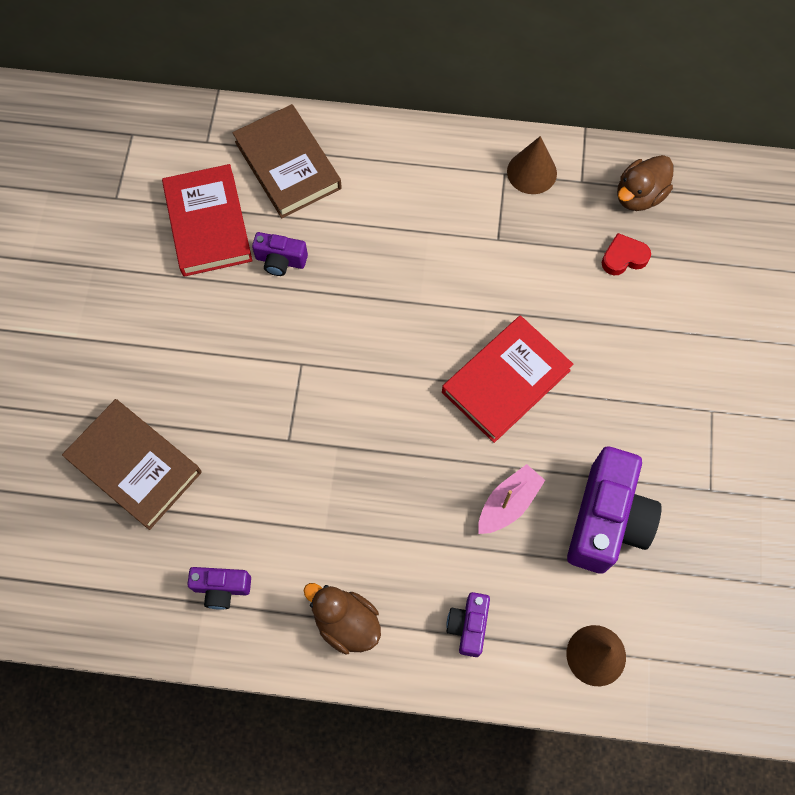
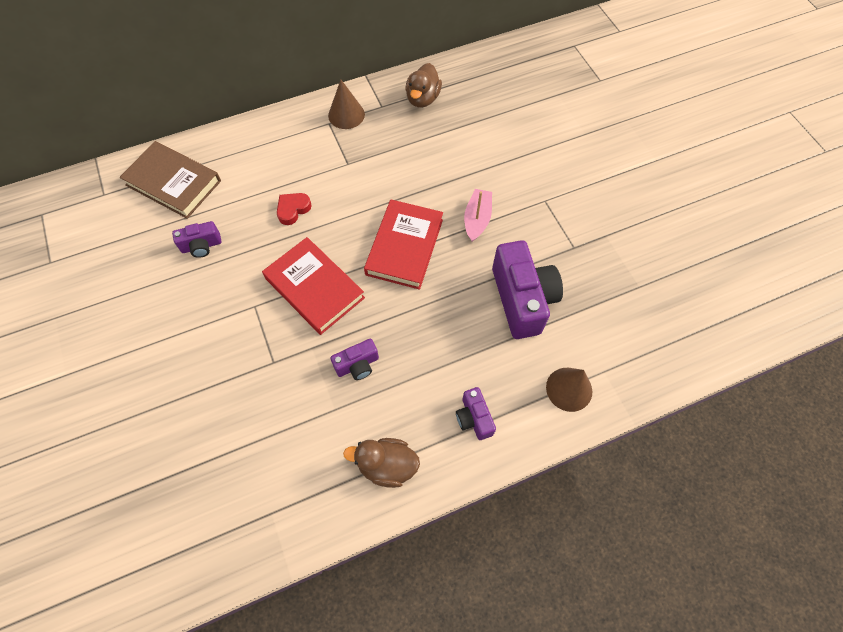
camera: 30 degrees left, 5 degrees down
brown book [62,399,202,530] -> none
red book [162,164,253,277] -> red book moved to [262,237,365,335]
purple camera [187,567,251,610] -> purple camera moved to [330,339,379,380]
pink boat [478,464,545,534] -> pink boat moved to [464,189,492,242]
red heart [602,233,651,275] -> red heart moved to [277,193,312,225]

